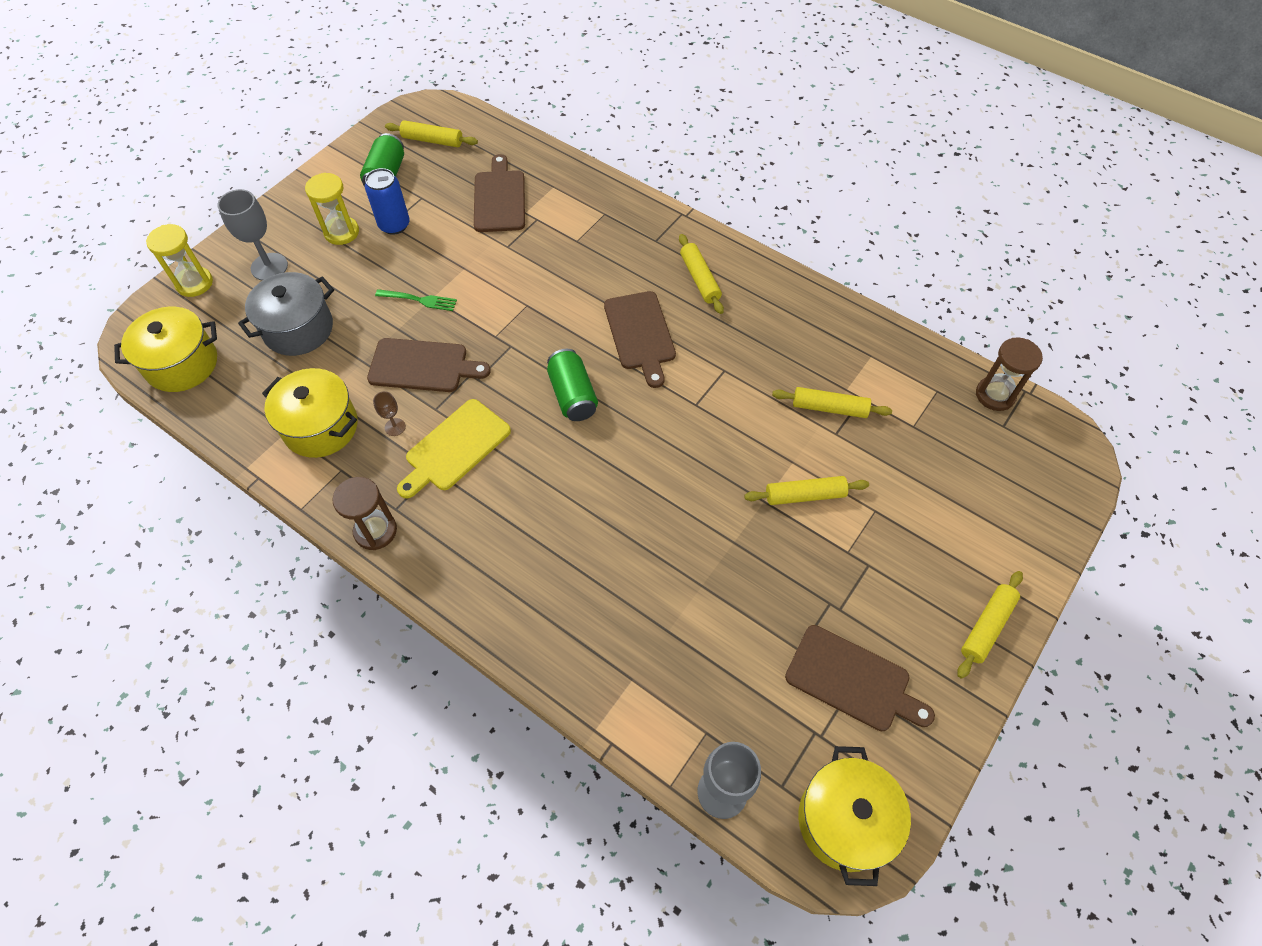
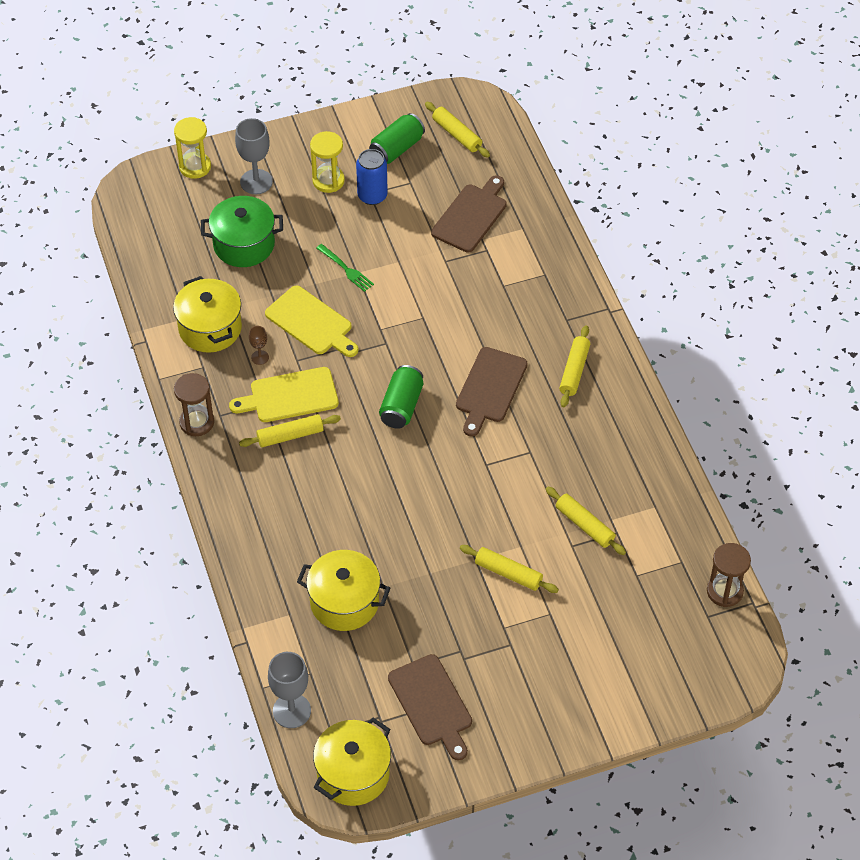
camera: 35 degrees right, 5 degrees down
yellow pot [114,307,217,392] -> yellow pot moved to [297,550,390,631]
grey pot [238,272,334,356] -> green pot [201,196,283,267]
brown cutting board [367,338,491,392] -> yellow cutting board [265,285,359,357]
yellow rolling pin [957,571,1023,679] -> yellow rolling pin moved to [239,414,341,447]

